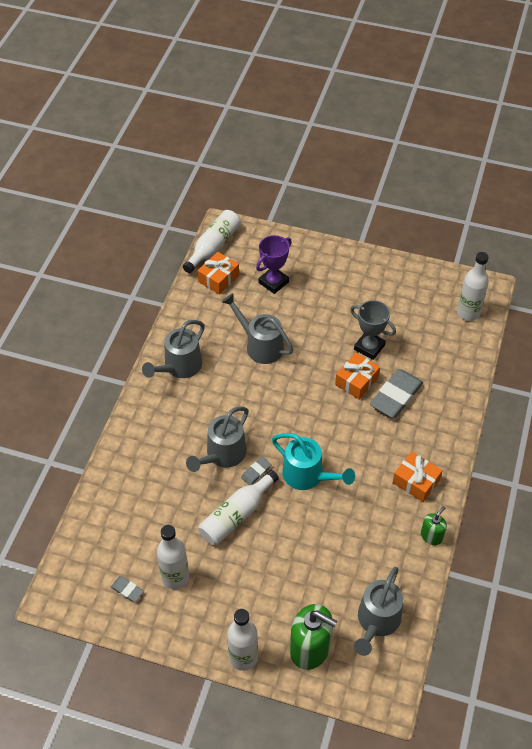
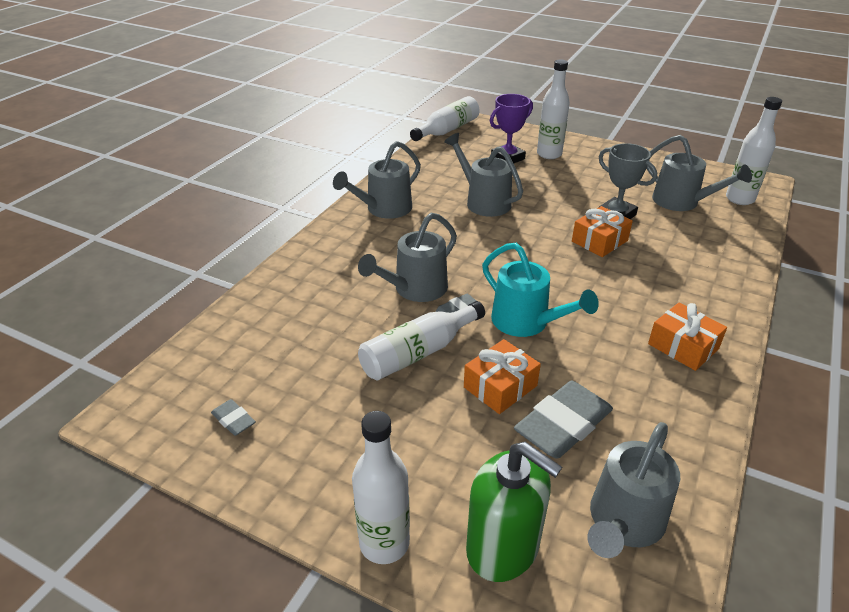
camera: 10 degrees right, 15 degrees down
white bottle [157,525,189,589] -> white bottle moved to [537,60,570,159]
orange gift [197,252,239,295] -> orange gift moved to [464,339,541,414]
grey eraser [370,369,423,418] -> grey eraser moved to [514,380,613,459]
green soap dispenser [421,506,447,545] -> none
none -> grey watering can [646,135,752,211]

